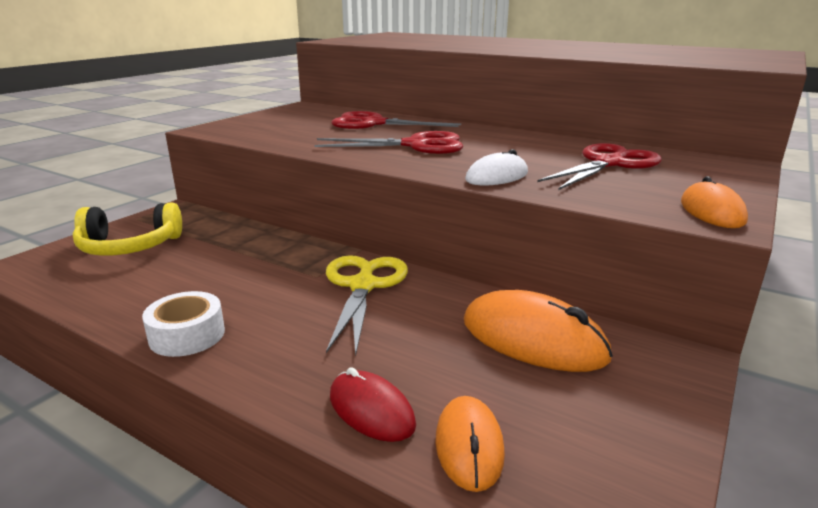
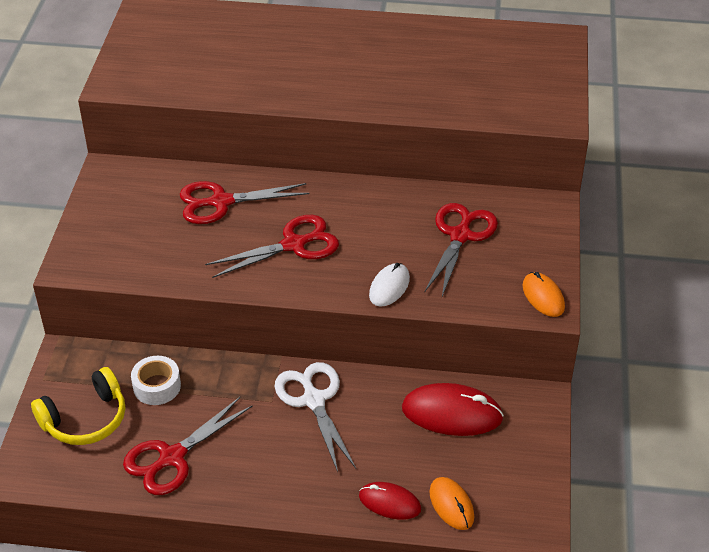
camera: 25 degrees left, 20 degrees up
white tape [142,291,225,357] -> white tape moved to [131,356,181,405]
yellow scissors [326,255,408,357] -> white scissors [274,362,356,472]
orange mouse [464,290,613,372] -> red mouse [402,383,504,436]
none -> red scissors [123,397,252,495]

